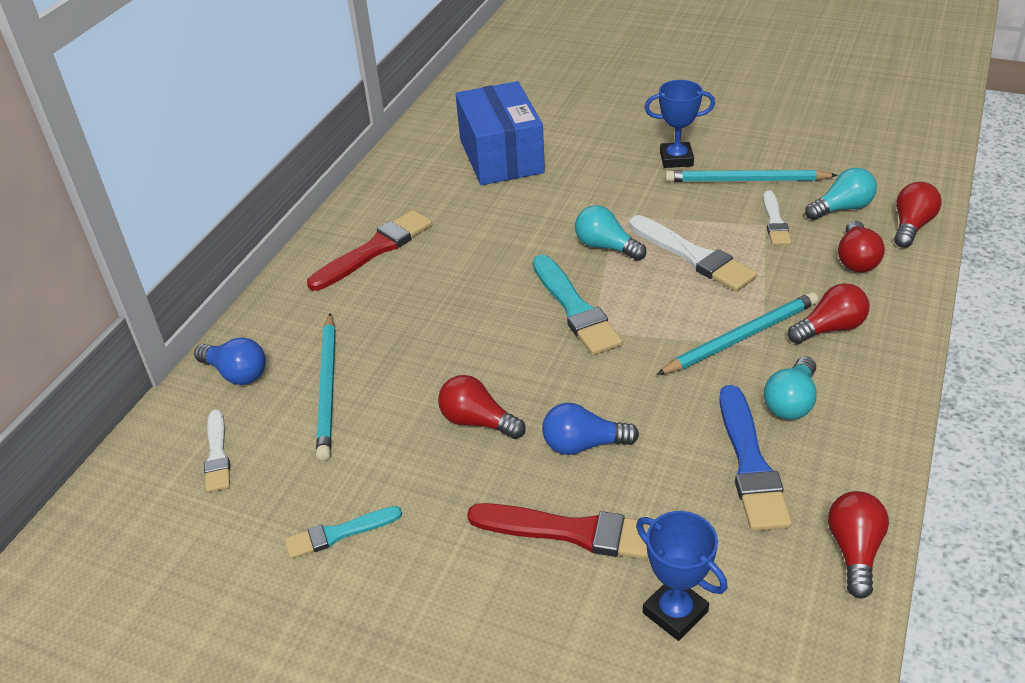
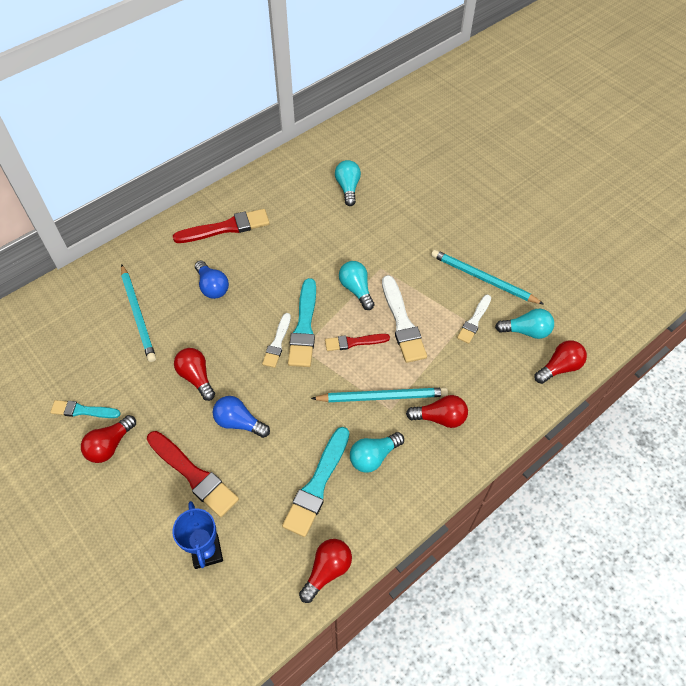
camera: 25 degrees right, 15 degrees up
blue light bulb [194,337,266,385] -> blue light bulb moved to [195,261,229,299]
white brush [204,410,230,492] -> white brush moved to [262,313,291,368]
turquoise pencil [316,313,336,461] -> turquoise pencil turned 45 degrees counterclockwise [121,264,156,362]
blue box [456,81,545,185] -> turquoise light bulb [335,160,361,206]
blue trophy [644,80,715,168] -> none
blue brush [719,385,792,531] -> turquoise brush [282,427,349,537]
red light bulb [838,220,885,272] -> red light bulb moved to [81,415,136,463]
none -> red brush [325,334,390,351]

